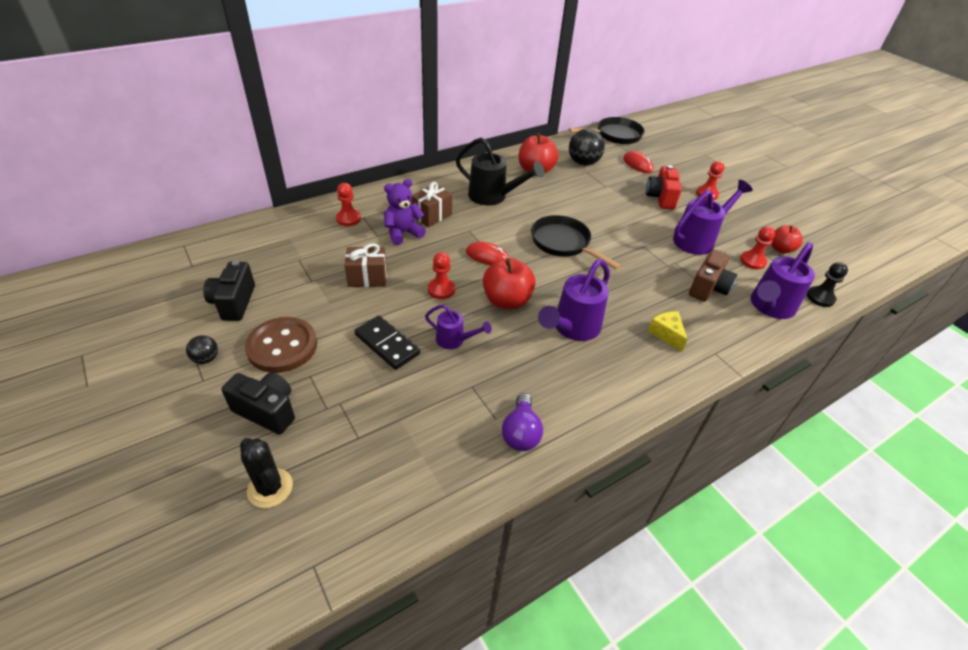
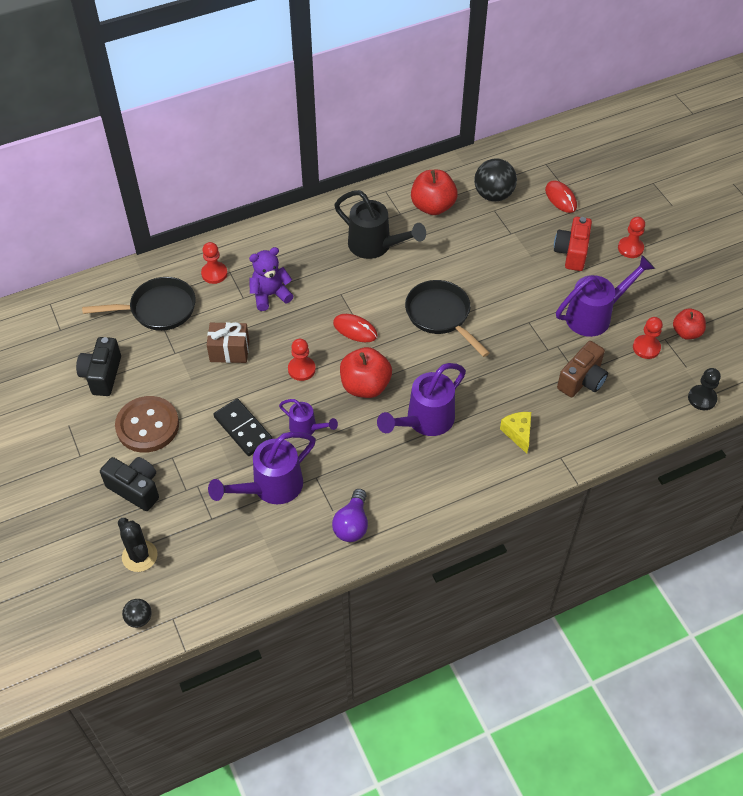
camera: 10 degrees right, 10 degrees up
black ball [186,335,218,364] -> black ball moved to [122,599,152,628]
brown gift [411,182,452,227] -> none
black pan [569,117,645,144] -> black pan moved to [82,277,196,331]
purple watering can [751,242,815,319] -> purple watering can moved to [208,432,316,504]

